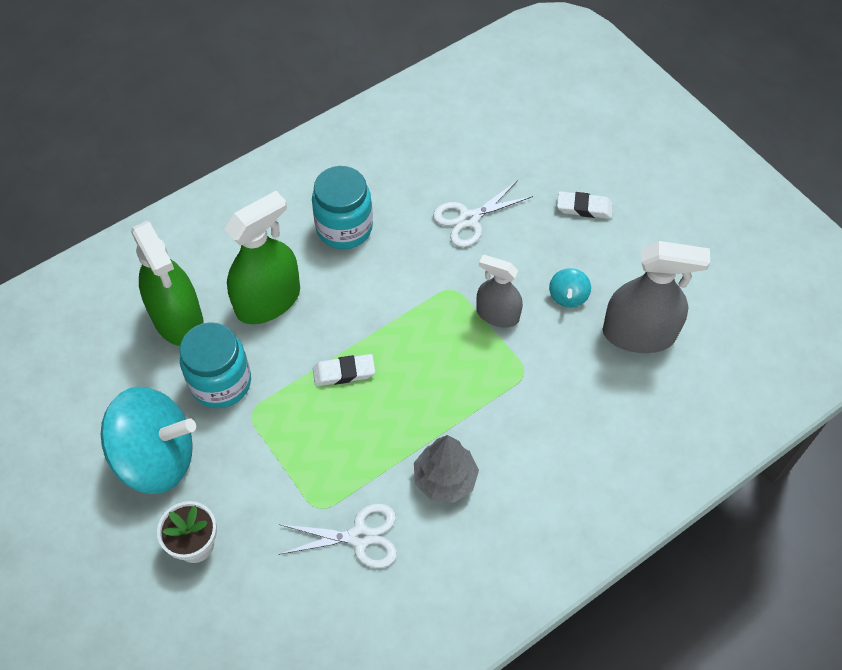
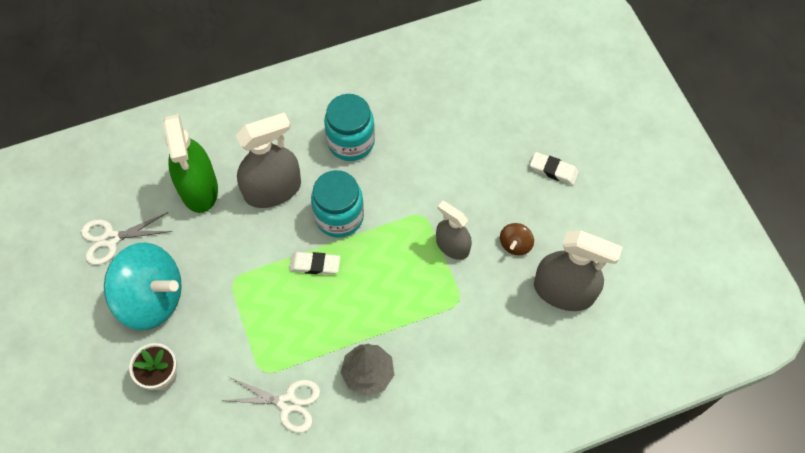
camera: 15 degrees right, 5 degrees up
turquoise jar [180,322,251,408] -> turquoise jar moved to [311,170,364,238]
green spray bottle [224,191,300,324] -> grey spray bottle [236,112,301,208]
white scissors [433,180,533,247] -> white scissors moved to [81,212,172,265]
turquoise spinning top [549,268,591,307] -> brown spinning top [500,223,534,255]

